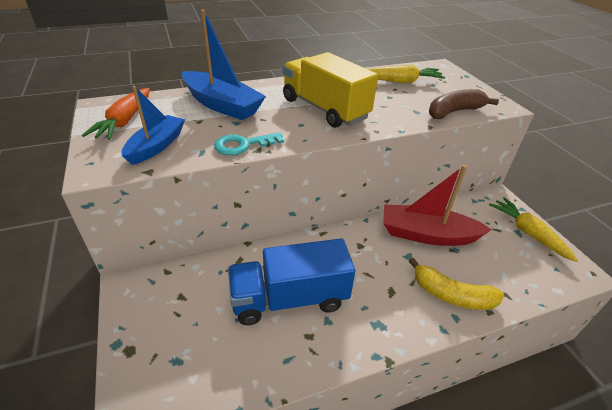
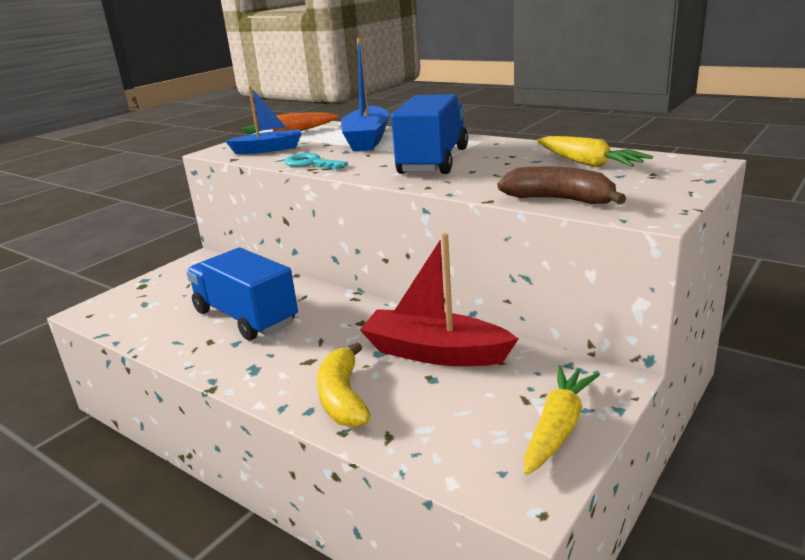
camera: 60 degrees right, 15 degrees down
yellow truck [283,52,378,128] -> blue truck [391,94,468,174]
red boat [383,165,492,246] -> red boat turned 45 degrees counterclockwise [360,233,518,366]

